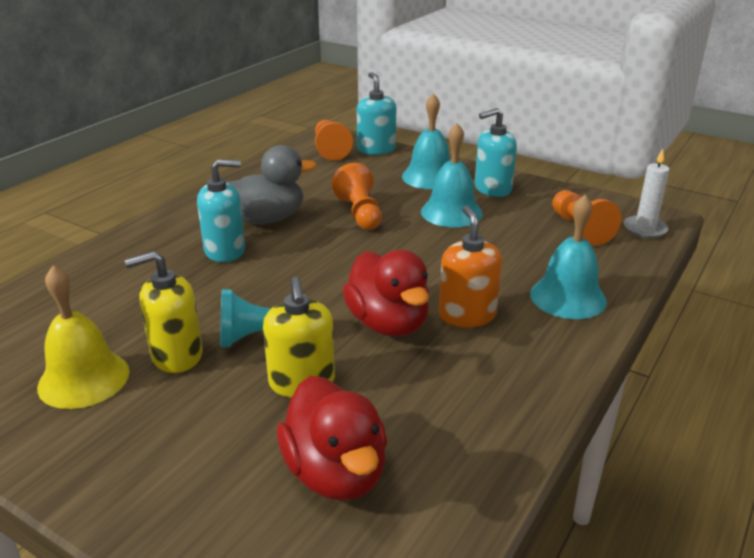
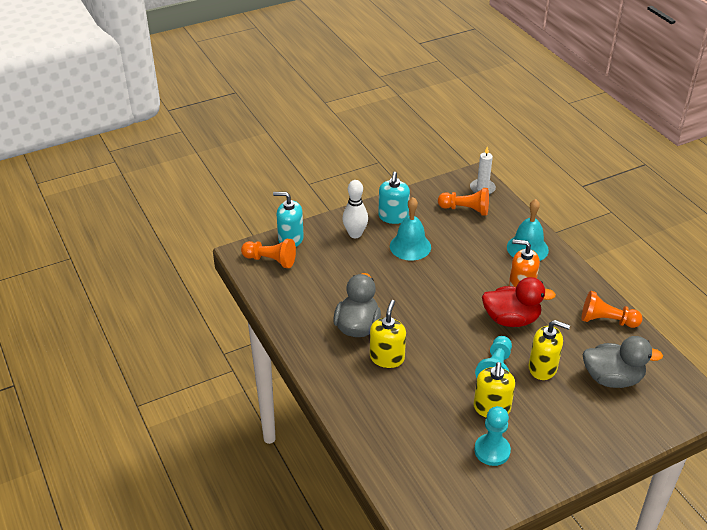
camera: 60 degrees left, 10 degrees up
yellow bell [37,266,130,409] -> turquoise pawn [474,406,511,466]
turquoise soap dispenser [197,159,245,262] -> yellow soap dispenser [370,300,406,368]
red duck [277,376,387,501] -> grey duck [583,336,663,388]
orange pawn [331,163,382,230] -> orange pawn moved to [582,291,643,328]
turquoise bell [402,93,450,189] -> white bowling pin [342,180,368,238]

